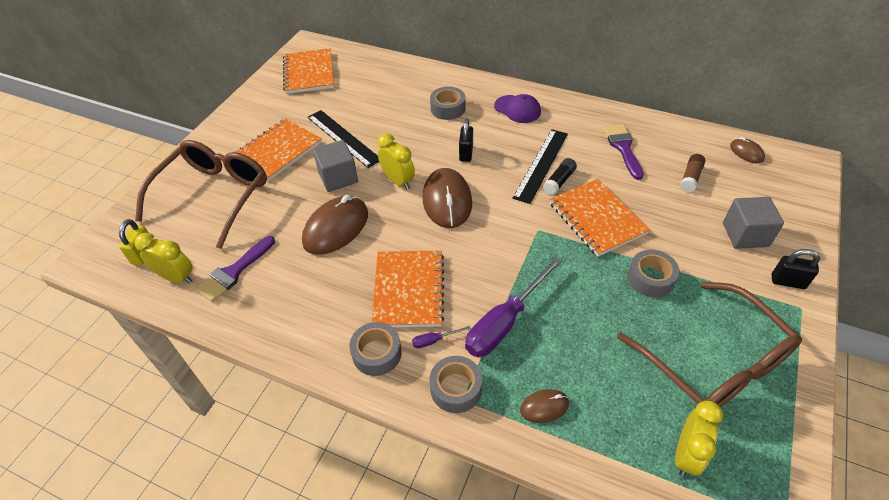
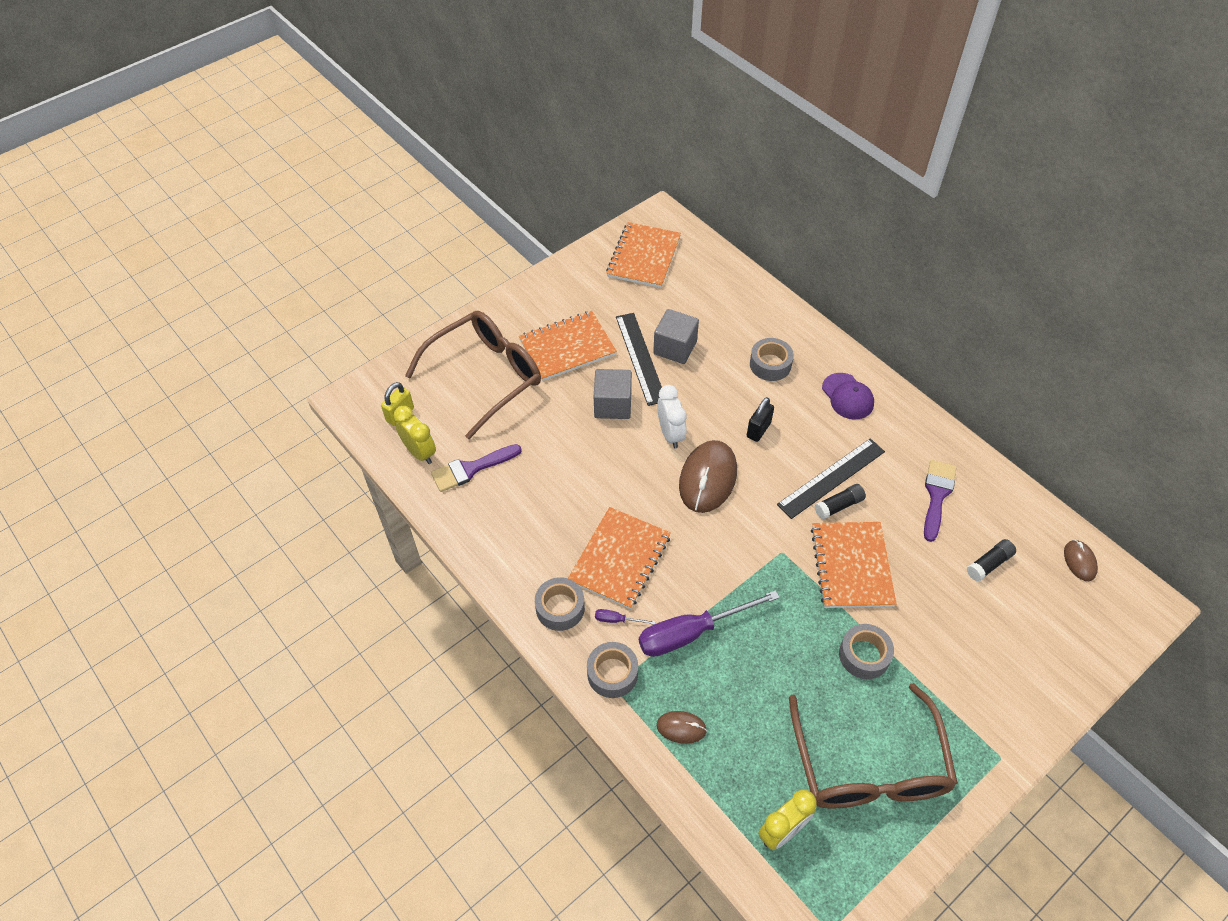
camera: 25 degrees right, 5 degrees up
brown mouse [302,195,368,255] -> none
yellow clock [378,133,415,189] -> white clock [657,385,687,448]
brown glue stick [680,154,705,192] -> black glue stick [967,539,1016,582]
grey cube [723,197,784,249] -> grey cube moved to [653,309,699,364]
black padlock [772,249,820,289] -> none

